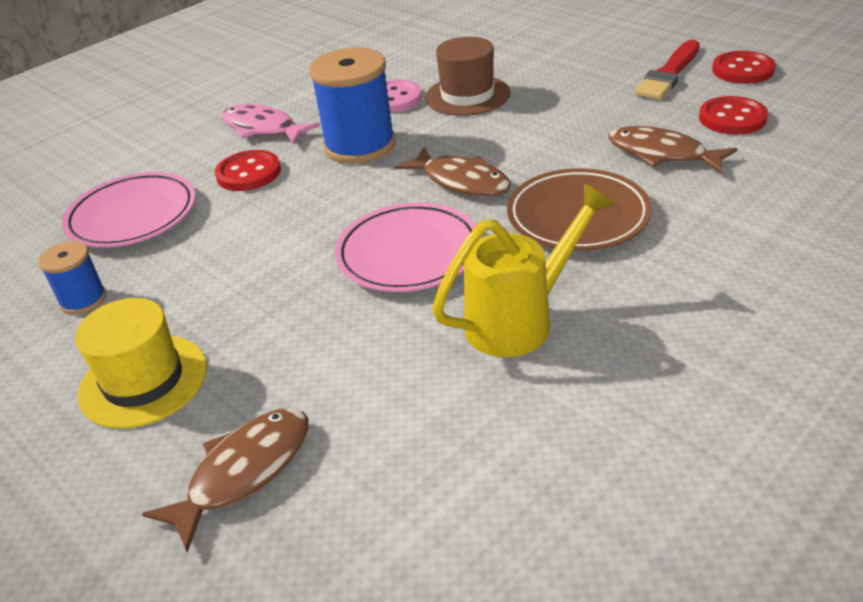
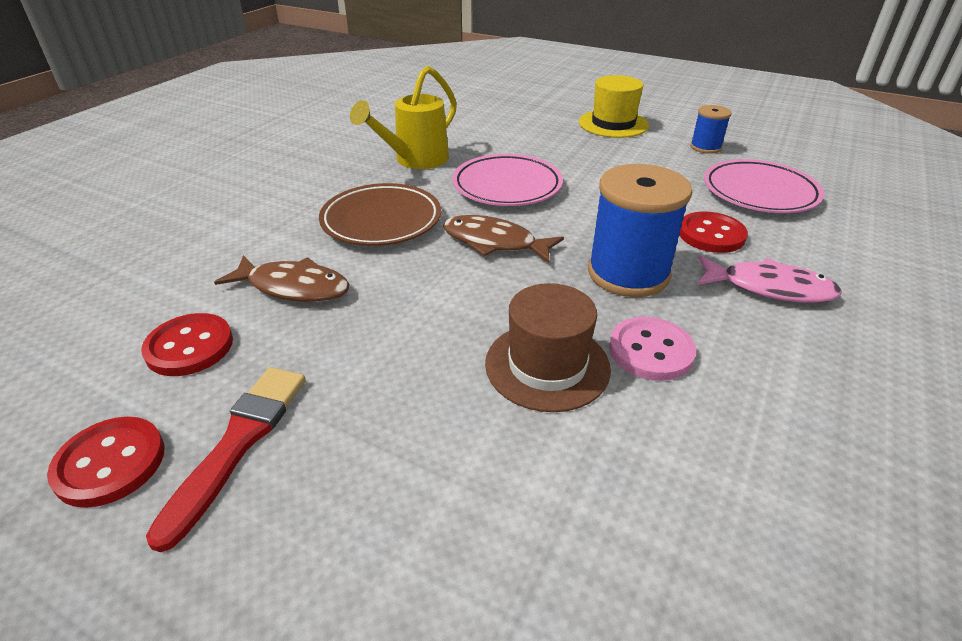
camera: 160 degrees right, 0 degrees up
brown fish [142,408,308,553] -> none

